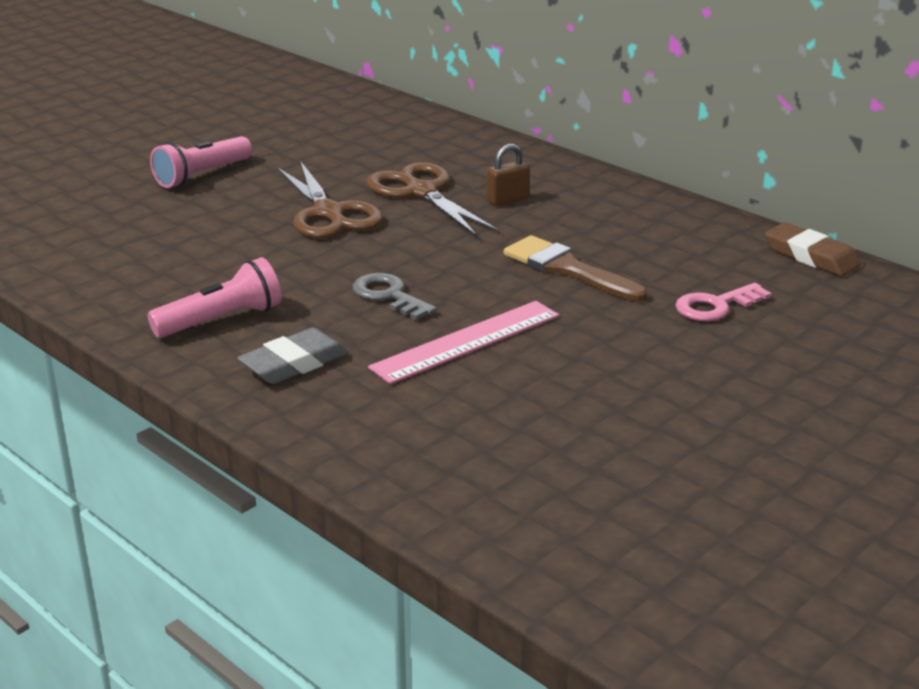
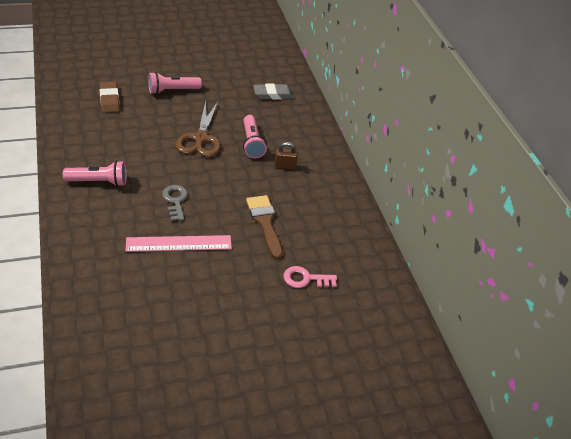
camera: 25 degrees right, 15 degrees up
grey eraser [237,328,348,384] -> grey eraser moved to [253,83,294,100]
brown scissors [366,162,499,236] -> pink flashlight [243,115,267,158]
brown eraser [765,222,861,277] -> brown eraser moved to [100,81,120,113]

